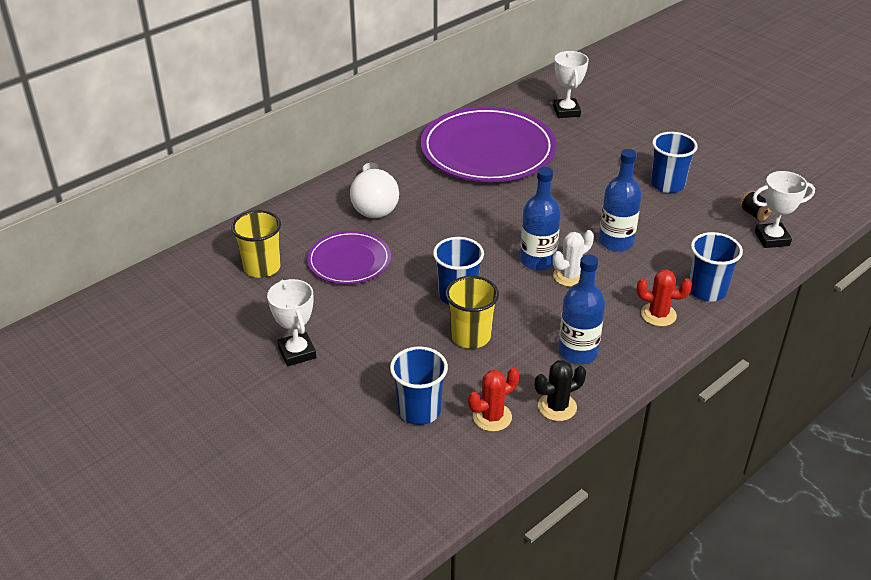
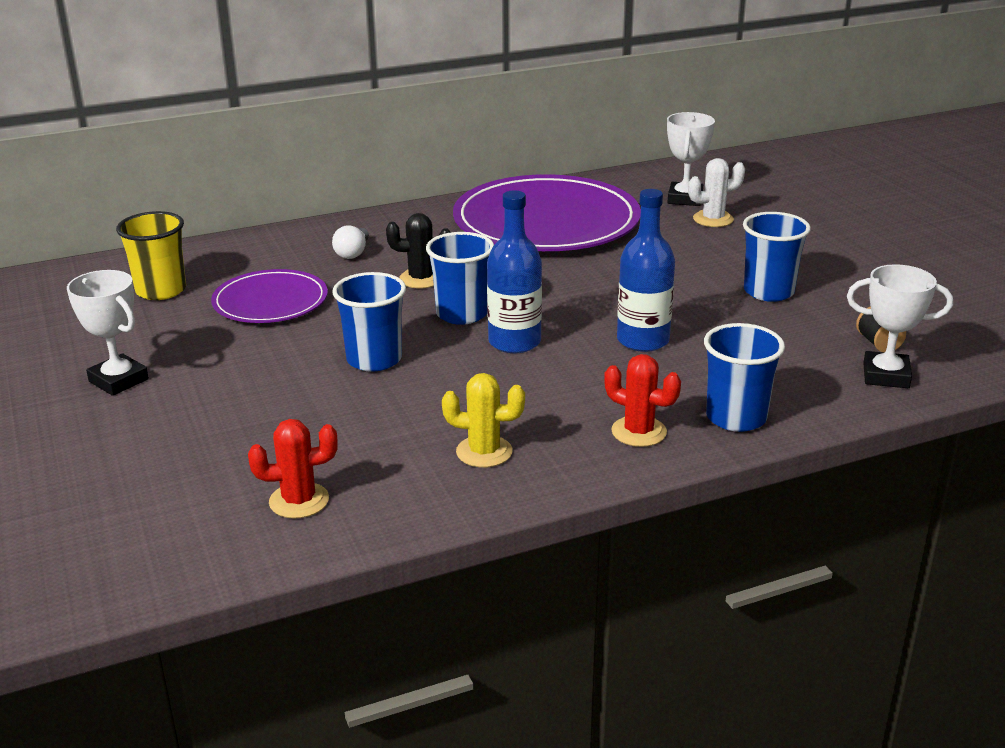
camera: 20 degrees right, 10 degrees down
white trophy [267,279,316,366] -> white trophy turned 45 degrees counterclockwise [67,270,149,396]
white light bulb [350,162,399,218] -> white light bulb [332,225,369,259], size x0.50
blue cup [390,347,448,425] -> blue cup moved to [426,232,494,325]
yellow cup [446,276,499,348] -> none
black cactus [535,360,586,421] -> black cactus moved to [386,213,451,288]
white cactus [553,230,594,287] -> white cactus moved to [688,158,745,227]
blue bottle [558,254,605,364] -> yellow cactus [442,373,525,468]

